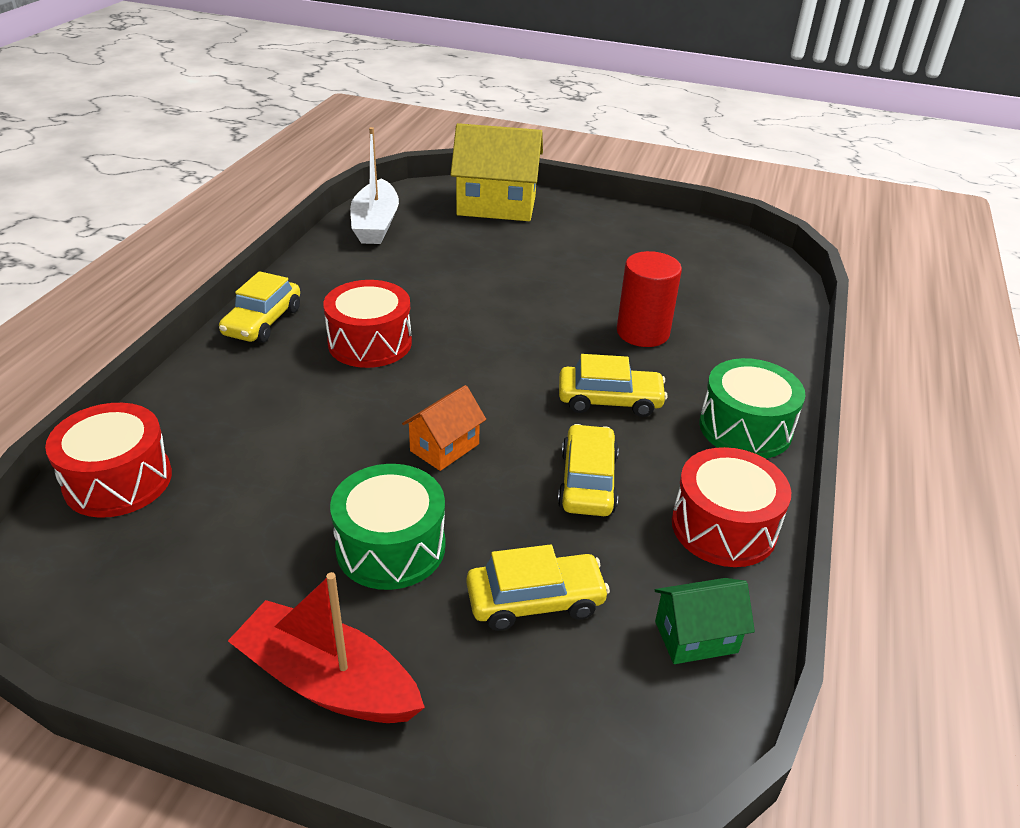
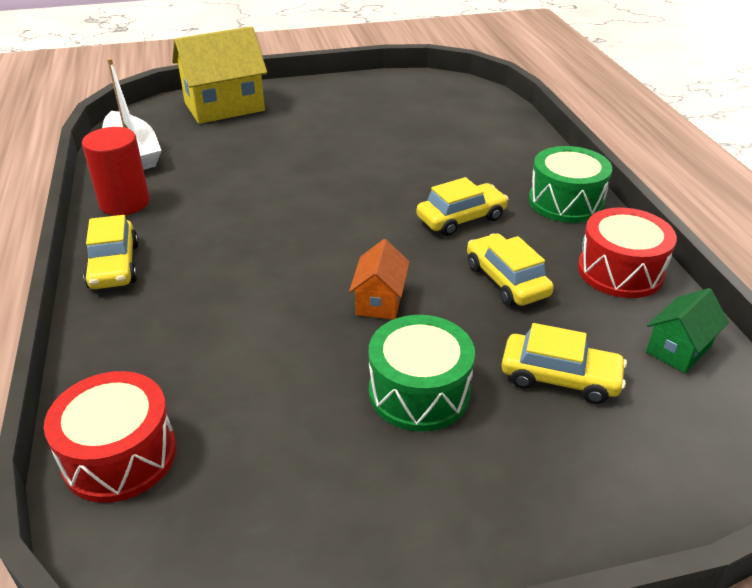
camera: 30 degrees left, 0 degrees up
red boat [228,572,425,723] -> none
red drum [323,280,412,368] -> none
yellow car [467,545,610,631] -> yellow car turned 60 degrees clockwise [502,323,627,404]
red cylinder [617,251,682,347] -> red cylinder moved to [82,127,150,216]

